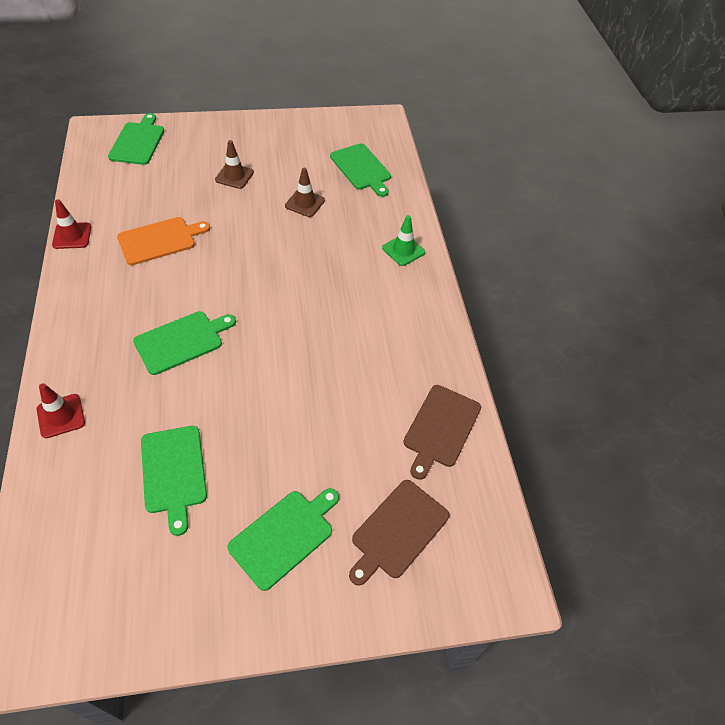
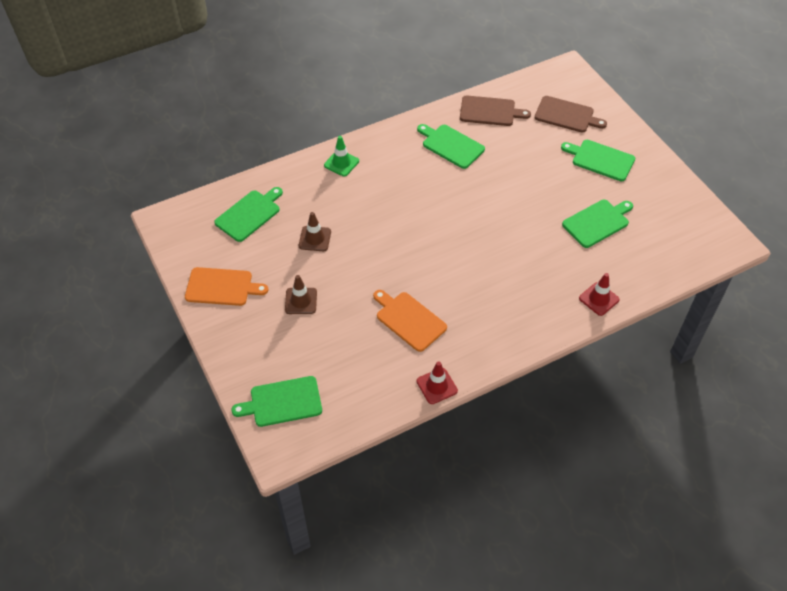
camera: 105 degrees left, 0 degrees up
green cutting board [133,311,236,375] -> green cutting board moved to [417,124,485,169]
none -> orange cutting board [185,267,268,306]

